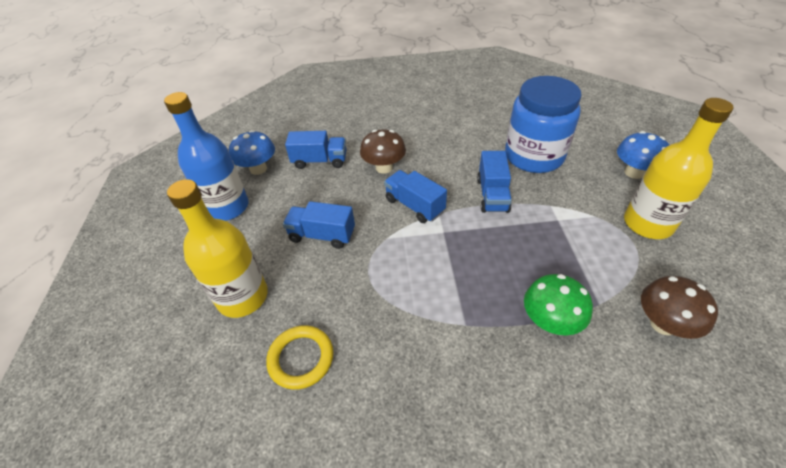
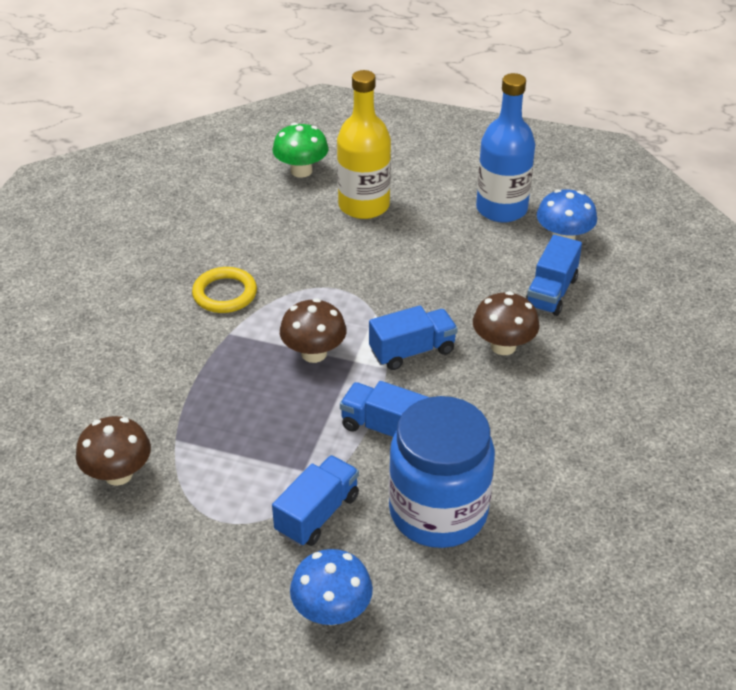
camera: 110 degrees right, 5 degrees down
yellow ring [266,325,333,390] -> yellow ring moved to [192,267,257,313]
blue truck [283,201,355,249] -> blue truck moved to [272,455,359,546]
green mushroom [524,274,593,335] -> green mushroom moved to [272,123,329,178]
yellow bottle [624,98,734,239] -> none
none -> brown mushroom [280,298,347,363]

